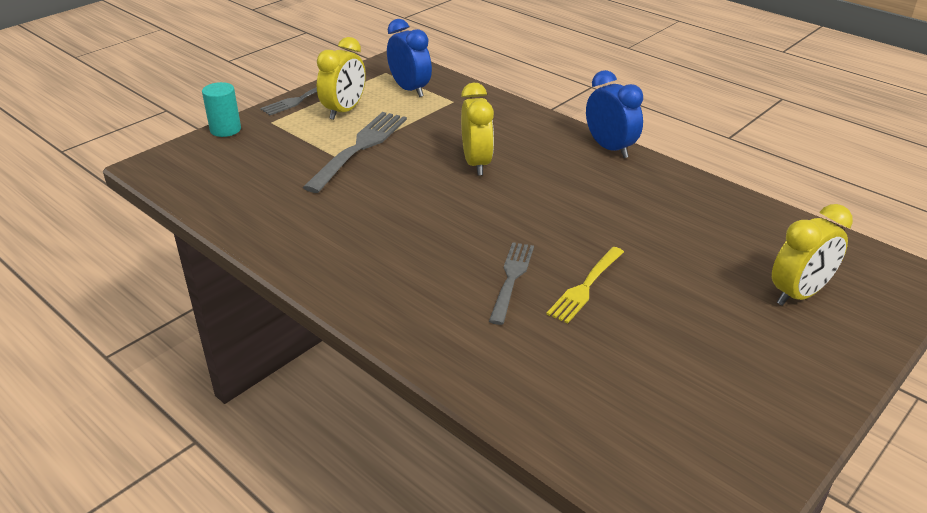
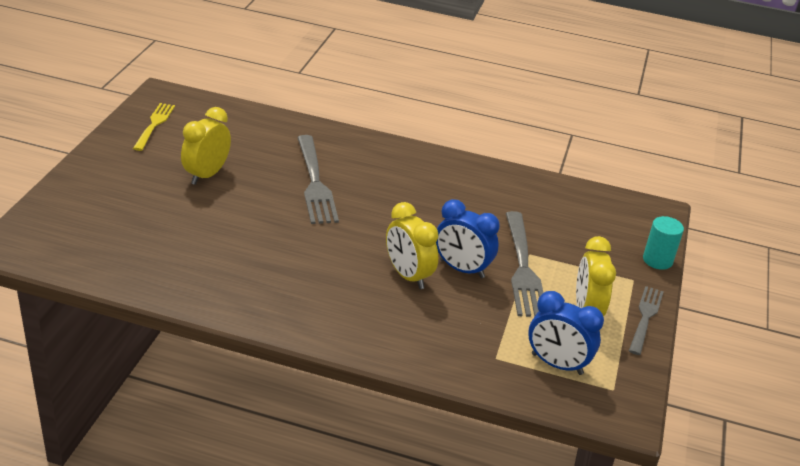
camera: 150 degrees right, 0 degrees up
grey fork [489,242,534,325] -> grey fork [297,135,339,224], size x1.57
yellow fork [546,247,624,324] -> yellow fork moved to [133,103,175,151]
blue clock [586,70,643,158] -> blue clock moved to [436,199,500,278]
yellow clock [772,204,853,306] -> yellow clock moved to [181,107,231,185]

